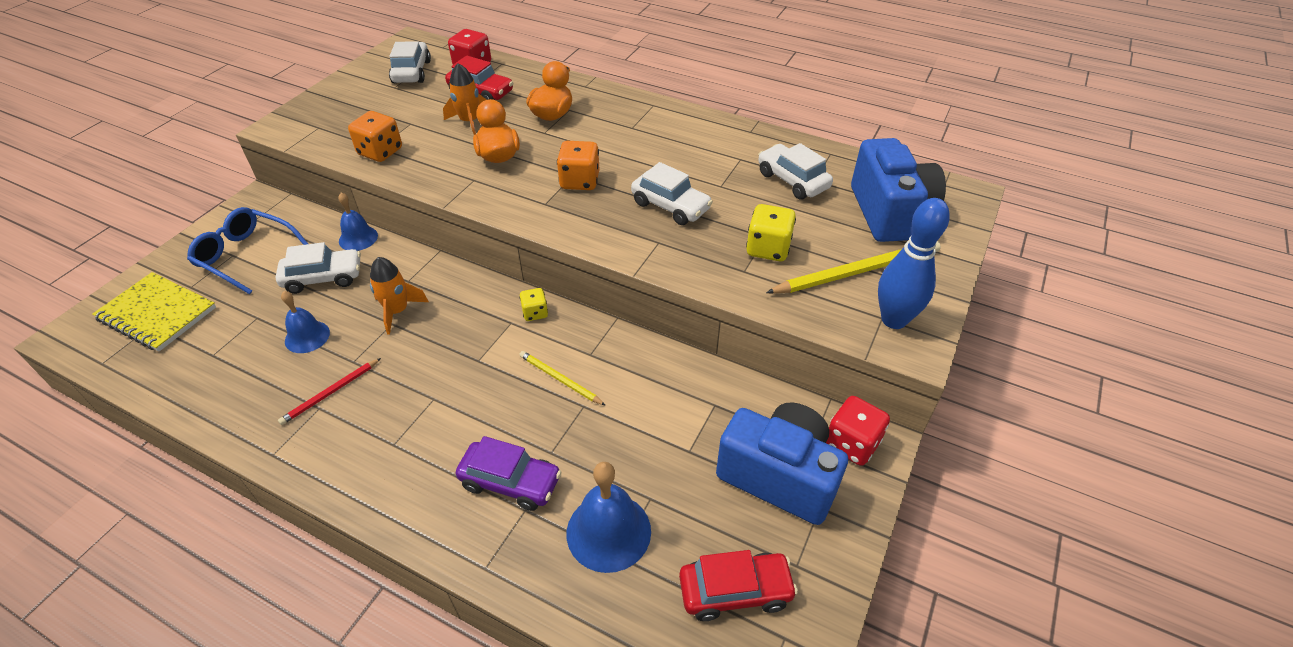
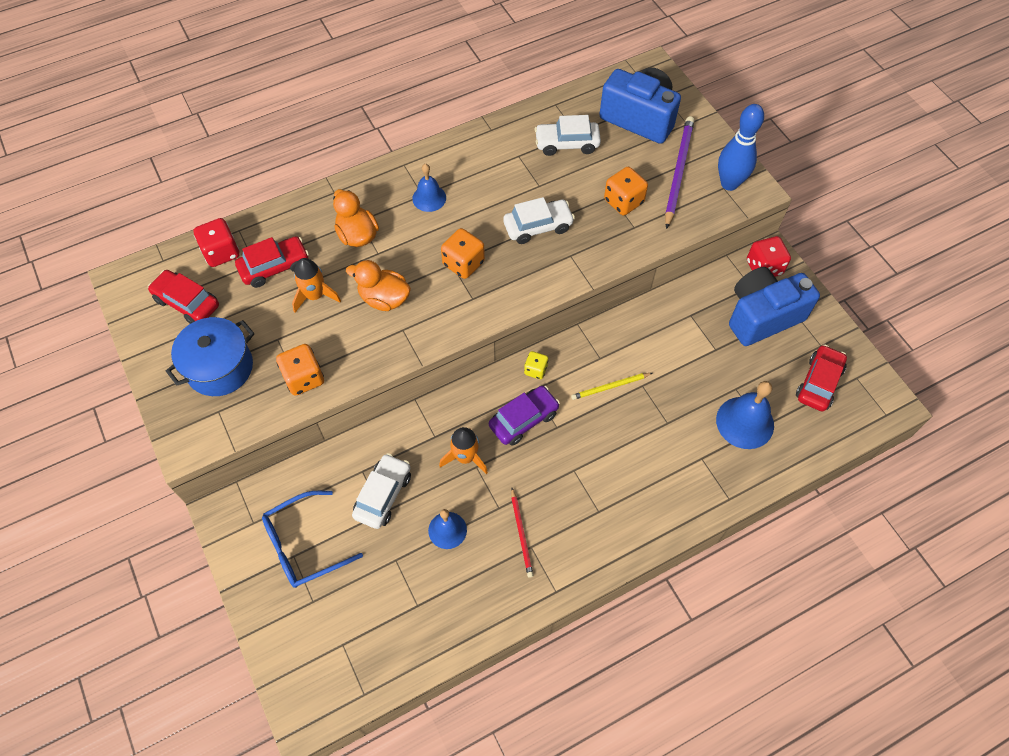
camera: 55 degrees left, 15 degrees up
yellow notebook [93,272,216,351] -> none
blue bell [338,192,378,251] -> blue bell moved to [412,164,446,212]
white car [389,41,431,83] -> red car [148,270,219,324]
purple car [456,436,561,511] -> purple car moved to [489,386,560,446]
yellow dice [746,204,796,261] -> orange dice [604,167,648,215]
yellow pencil [766,241,941,294] -> purple pencil [665,116,694,229]
none -> blue pot [166,317,255,396]

